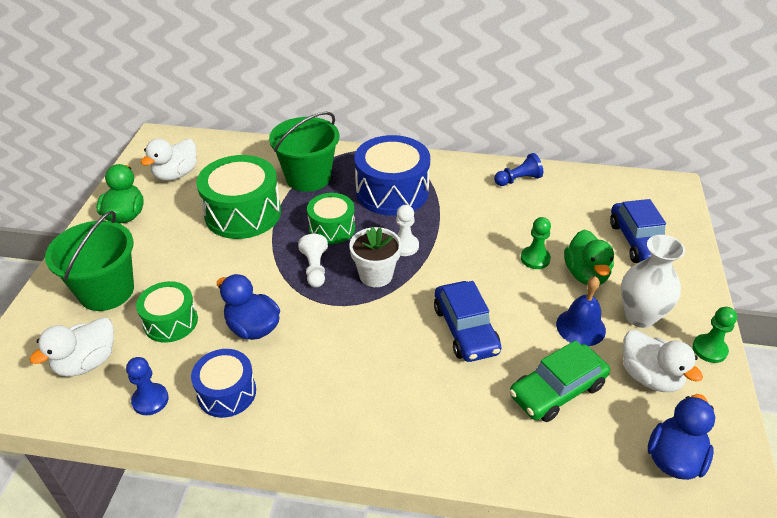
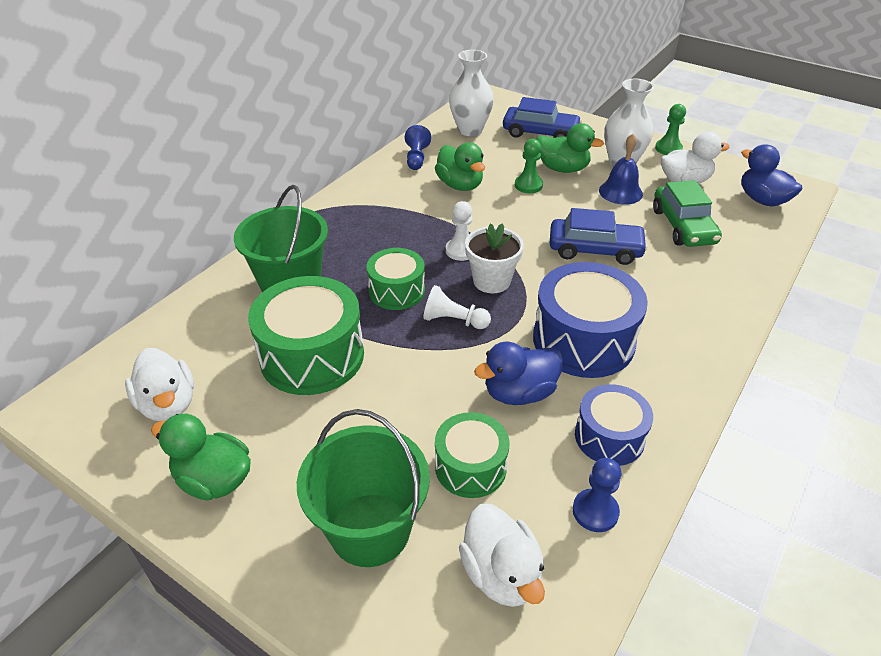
camera: 65 degrees left, 0 degrees up
blue drum [354,135,430,216] -> blue drum moved to [533,262,648,378]
none -> green duck [435,142,485,191]
none -> white vase [449,50,494,136]

